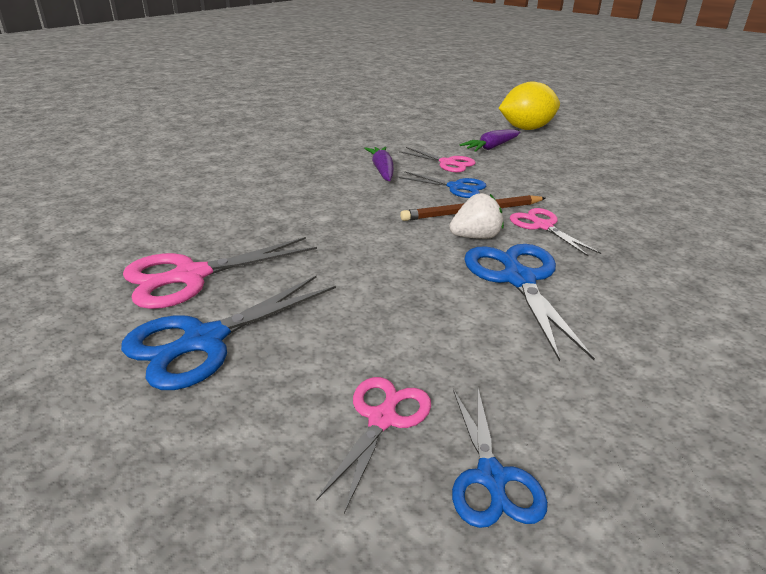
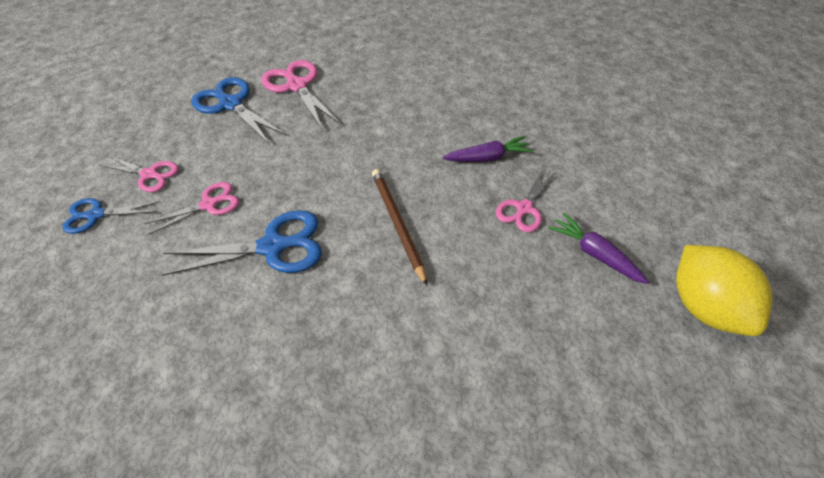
camera: 90 degrees right, 20 degrees up
blue scissors [399,171,486,198] -> none
white strawberry [449,193,504,239] -> none
pink scissors [510,208,601,257] -> pink scissors moved to [144,182,239,235]

